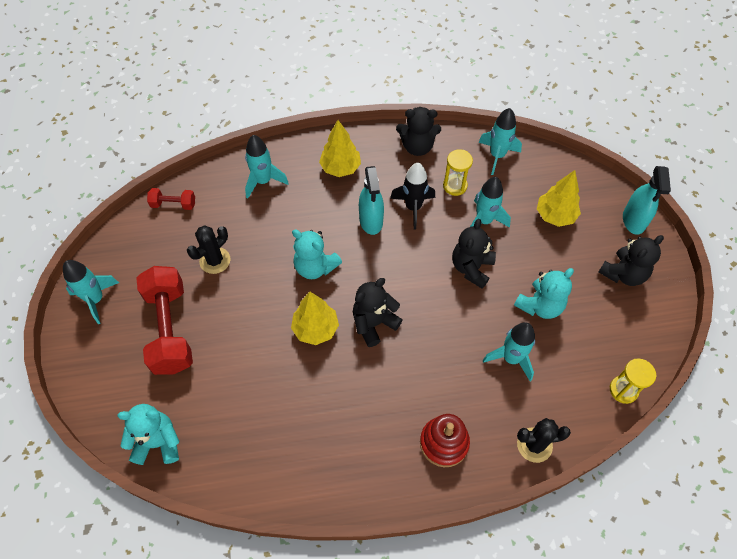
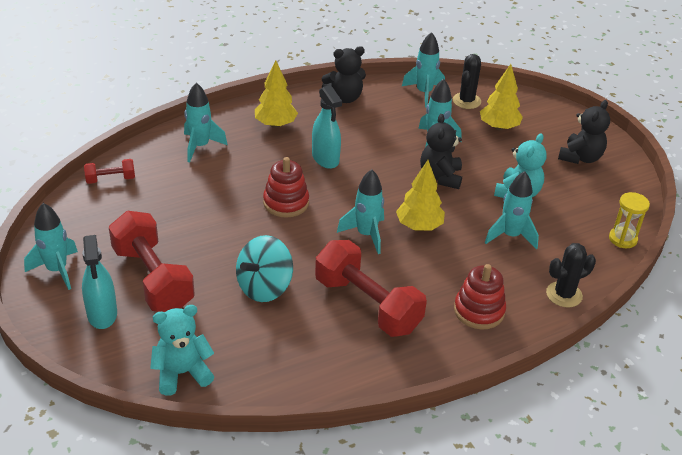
camera: 20 degrees left, 20 degrees down
black cactus [187,226,231,274] -> black cactus moved to [453,54,481,109]
yellow tree [291,292,339,345] -> yellow tree moved to [396,160,445,231]
turquoise teddy bear [292,230,342,279] -> red stacking toy [263,157,309,218]
black teddy bear [353,278,402,347] -> turquoise rocket [337,169,384,254]
black rocket [390,163,435,230] -> none
yellow hourglass [443,149,473,196] -> none
turquoise spray bottle [623,166,671,235] -> turquoise spray bottle moved to [82,235,117,329]
none -> turquoise spinning top [236,235,293,302]
none -> red dumbbell [315,240,427,337]

